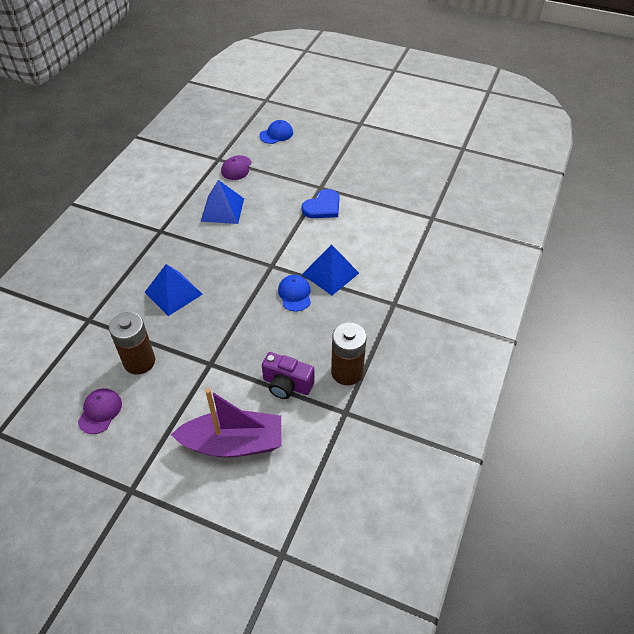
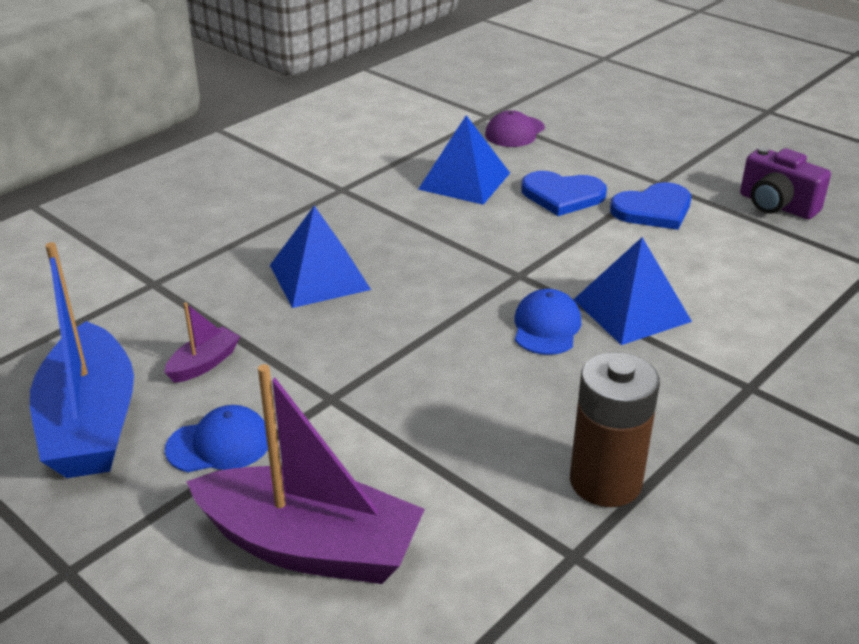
camera: 20 degrees right, 15 degrees down
purple cap [78,388,122,434] -> blue boat [30,242,134,478]
brown battery [109,312,155,375] -> purple boat [165,302,240,383]
blue cap [259,120,293,144] -> blue cap moved to [165,405,268,472]
purple camera [262,352,315,399] -> purple camera moved to [740,147,831,219]
none -> blue heart [521,171,607,216]

